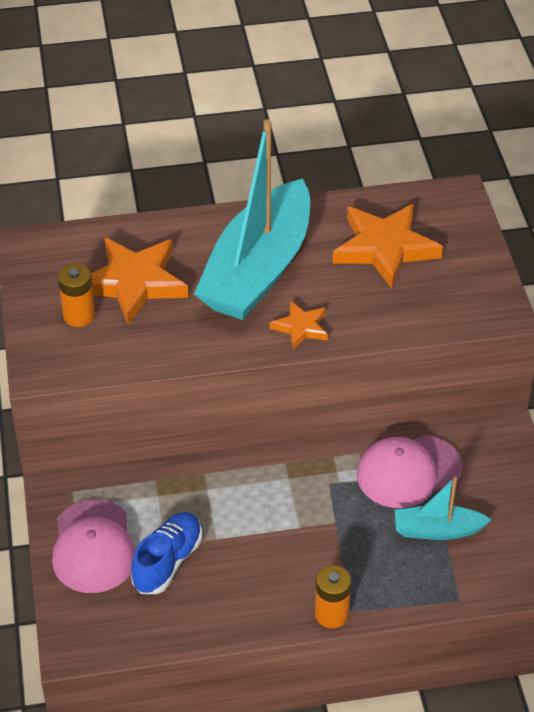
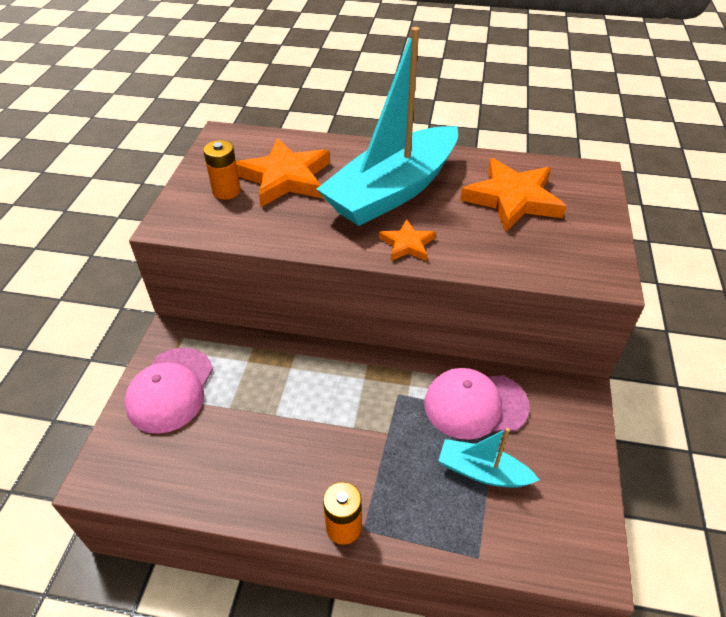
camera: 20 degrees right, 0 degrees up
blue shoe [131,512,202,594] -> none

